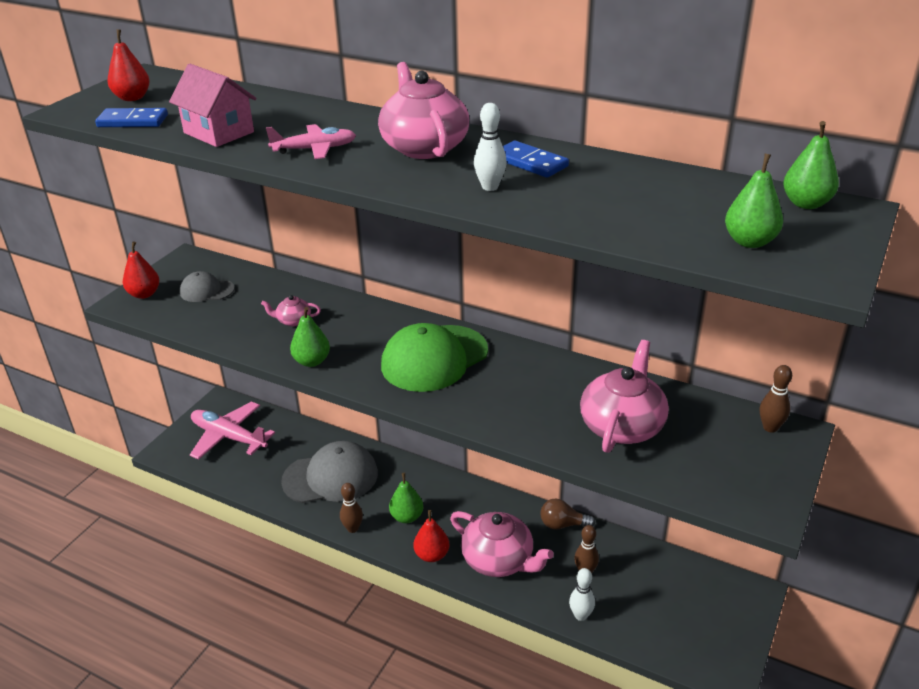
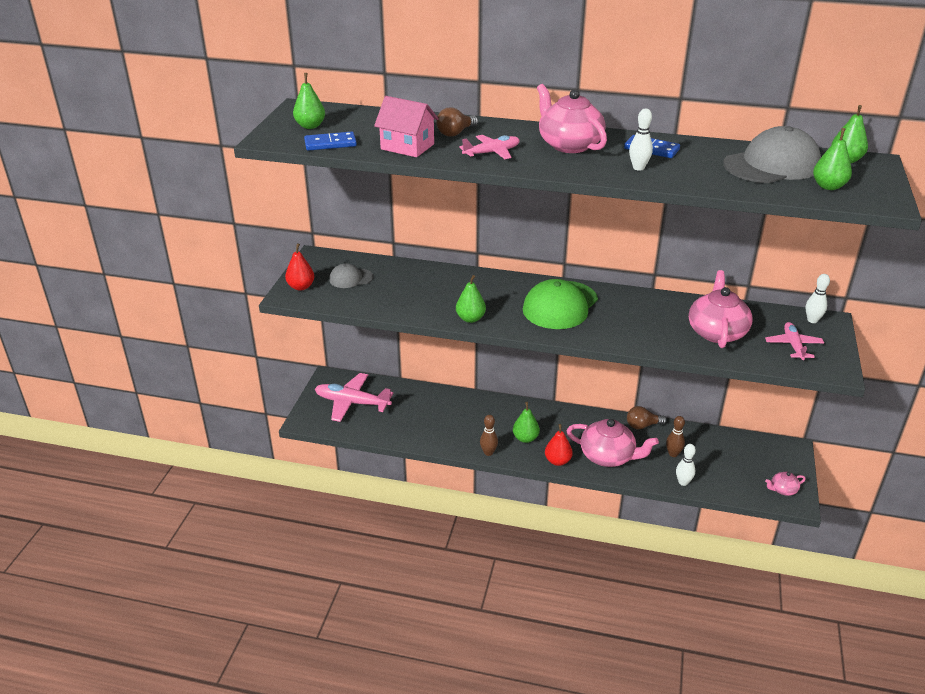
camera: 15 degrees left, 0 degrees up
red pear [108,29,150,101] -> green pear [293,73,325,129]
pink teapot [261,295,321,326] -> pink teapot moved to [765,472,806,496]
grey cap [281,441,378,503] -> grey cap moved to [723,126,821,183]
brown bowling pin [760,365,792,433] -> white bowling pin [806,274,830,323]
none -> brown light bulb [436,107,478,137]
none -> pink plane [765,322,824,360]

